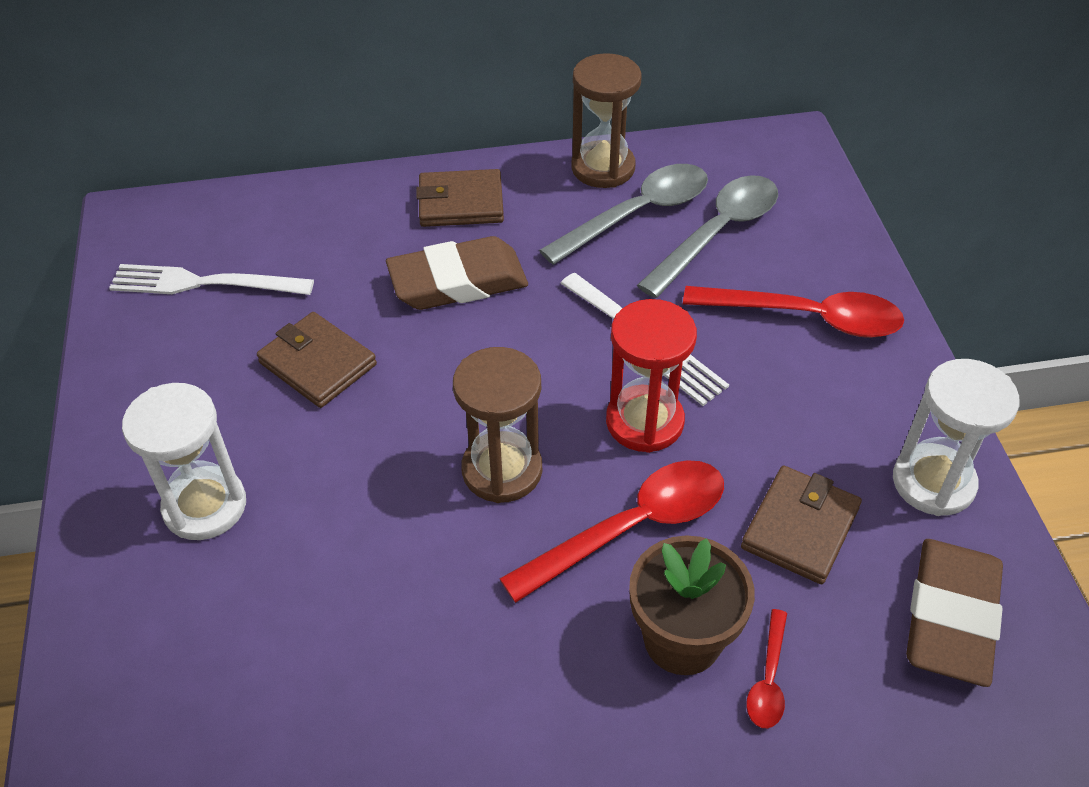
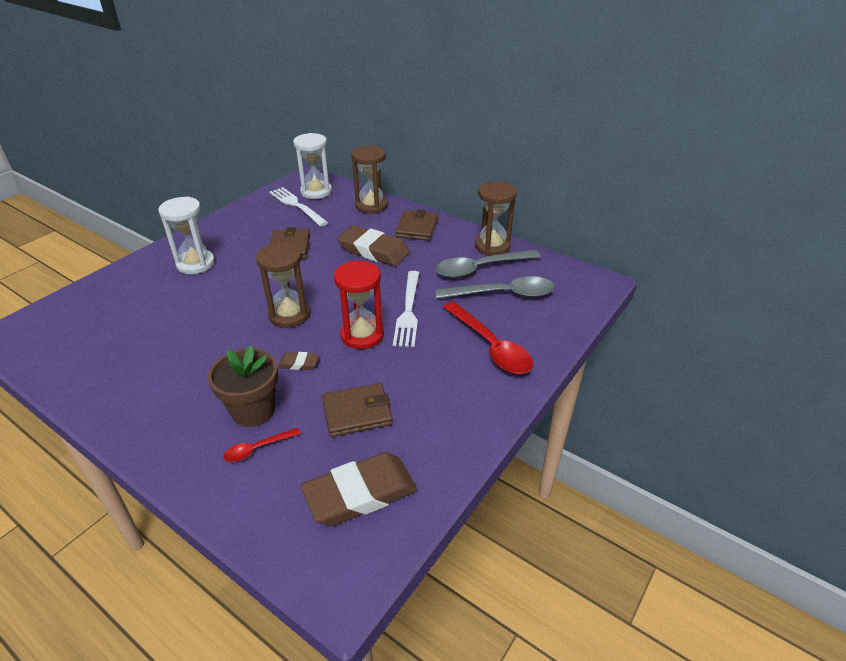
camera: 45 degrees right, 10 degrees down
brown wallet [416,169,504,227] -> brown wallet turned 60 degrees clockwise [395,209,438,241]
red spoon [499,460,724,603] -> brown eraser [278,352,319,370]
grey spoon [539,164,708,265] -> grey spoon turned 150 degrees clockwise [436,250,541,278]
white hourglass [893,359,1020,516] -> white hourglass moved to [293,133,332,199]
none -> brown hourglass [351,145,388,214]

